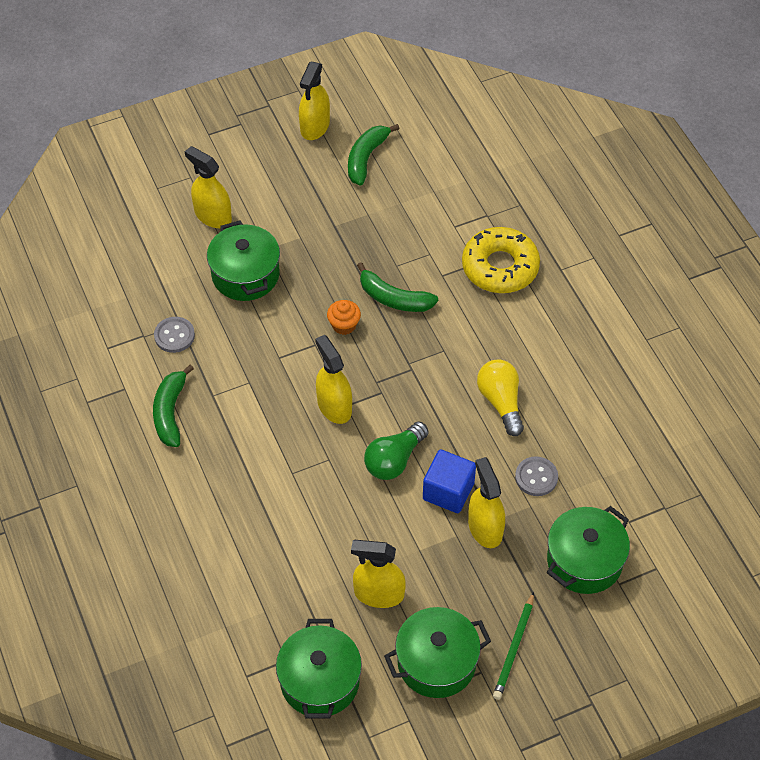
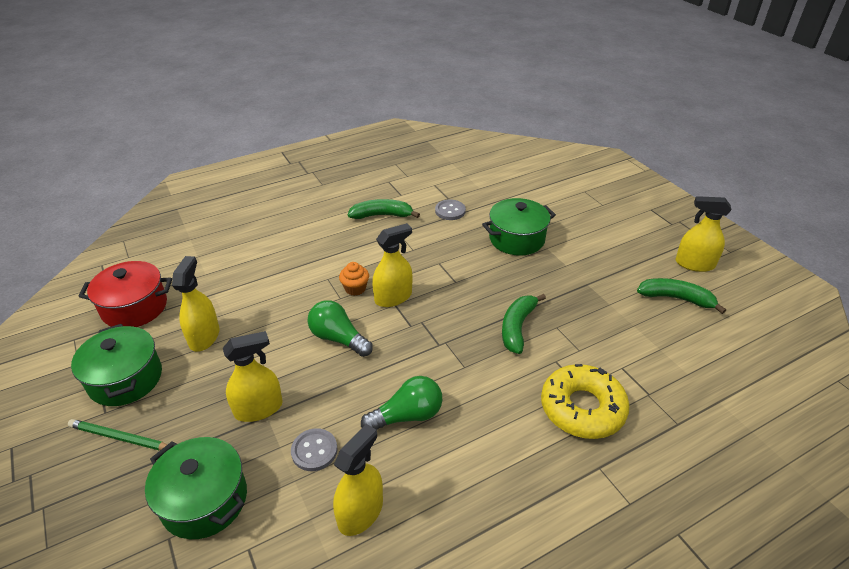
camera: 85 degrees right, 15 degrees down
yellow spray bottle [185,146,232,228] -> yellow spray bottle moved to [333,424,383,536]
green pot [276,619,362,719] -> red pot [79,261,172,327]
orange cupcake [327,300,361,335] -> orange cupcake moved to [339,262,369,296]
blue cube [423,449,476,513] -> none
yellow light bulb [477,359,524,436] -> green light bulb [361,376,442,430]

